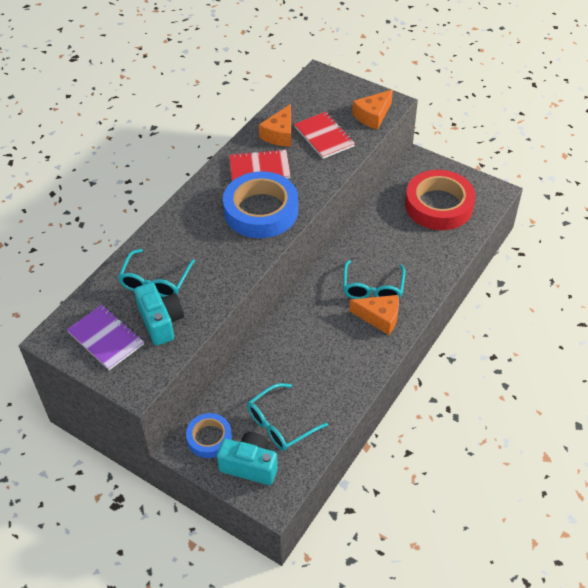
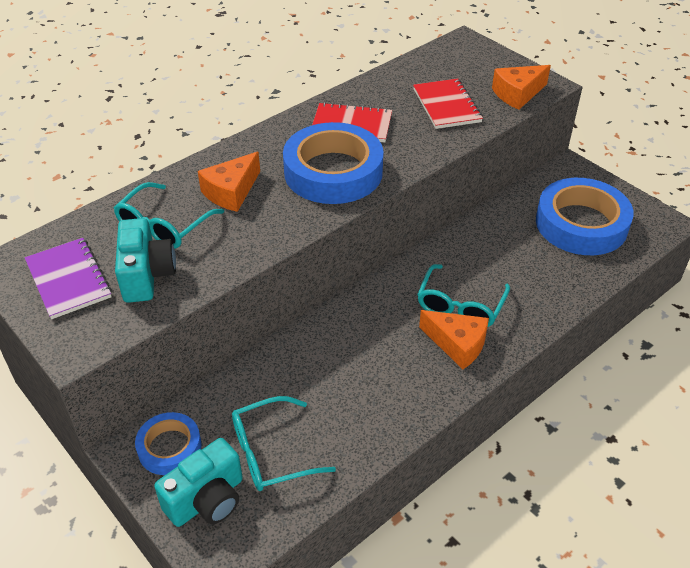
camera: 15 degrees right, 5 degrees down
turquoise camera [217,432,278,485] -> turquoise camera turned 105 degrees clockwise [154,438,243,527]
orange cheese [259,104,291,147] -> orange cheese moved to [198,152,260,212]
red tape [405,170,475,230] -> blue tape [536,178,634,255]

